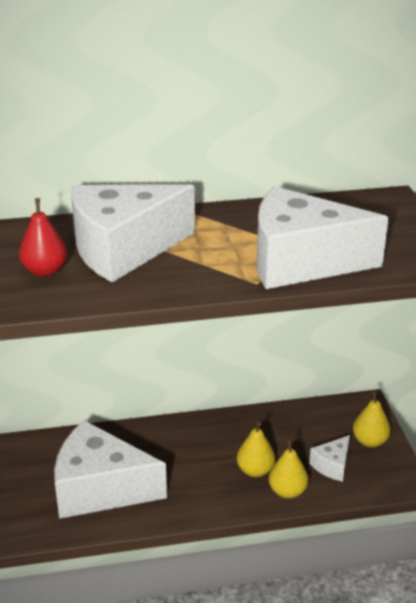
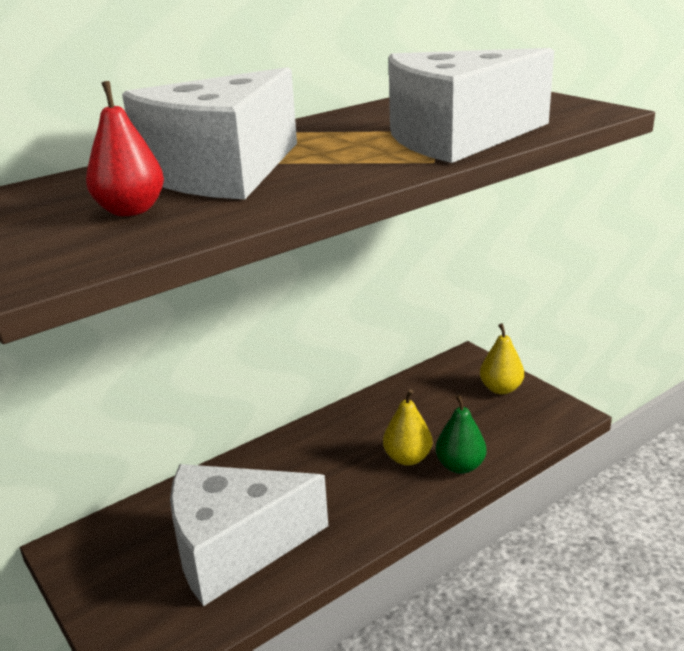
camera: 25 degrees left, 5 degrees down
yellow pear [269,439,308,499] -> green pear [436,394,486,474]
white cheese [309,435,350,482] -> none

